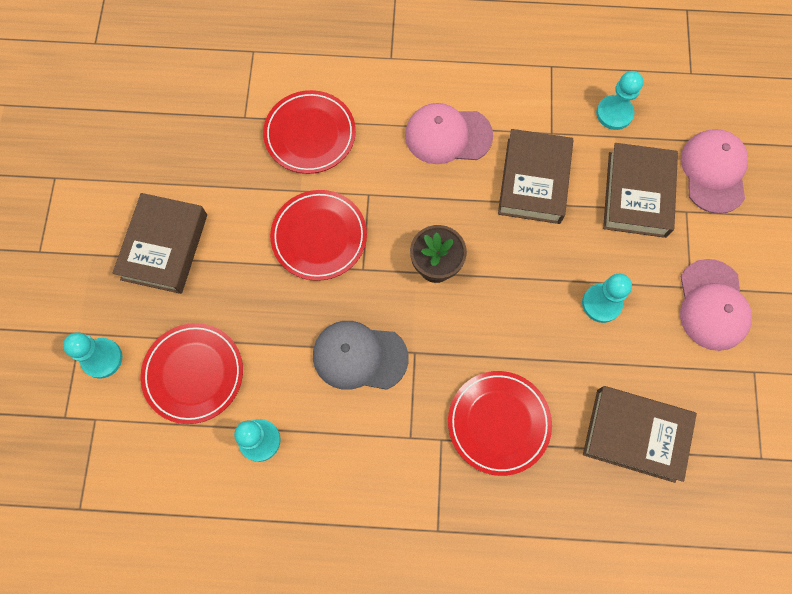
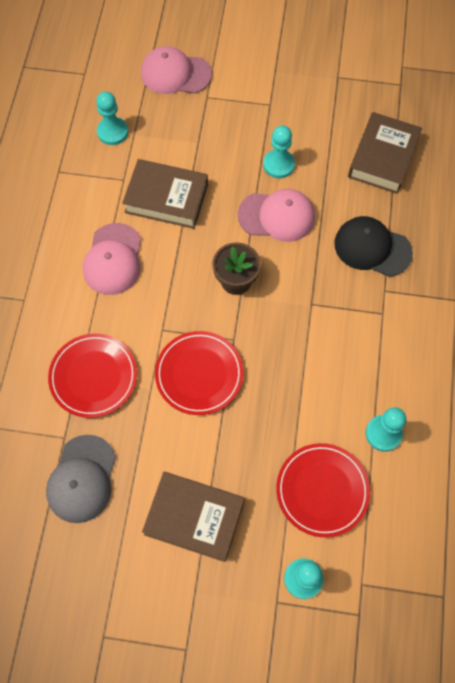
camera: 85 degrees left, 5 degrees down
grey cap [313,321,408,390] -> grey cap moved to [46,435,116,523]
red plate [448,371,552,476] -> black cap [334,216,413,277]
brown book [603,143,678,238] -> none
pink cap [680,259,752,351] -> pink cap moved to [238,189,315,242]

